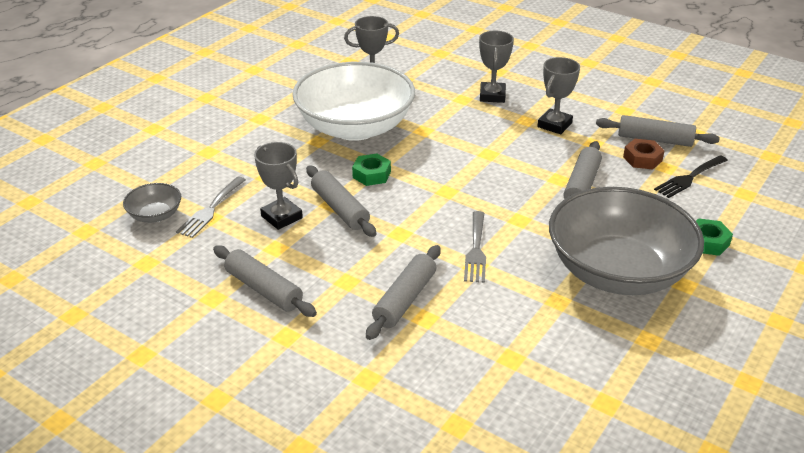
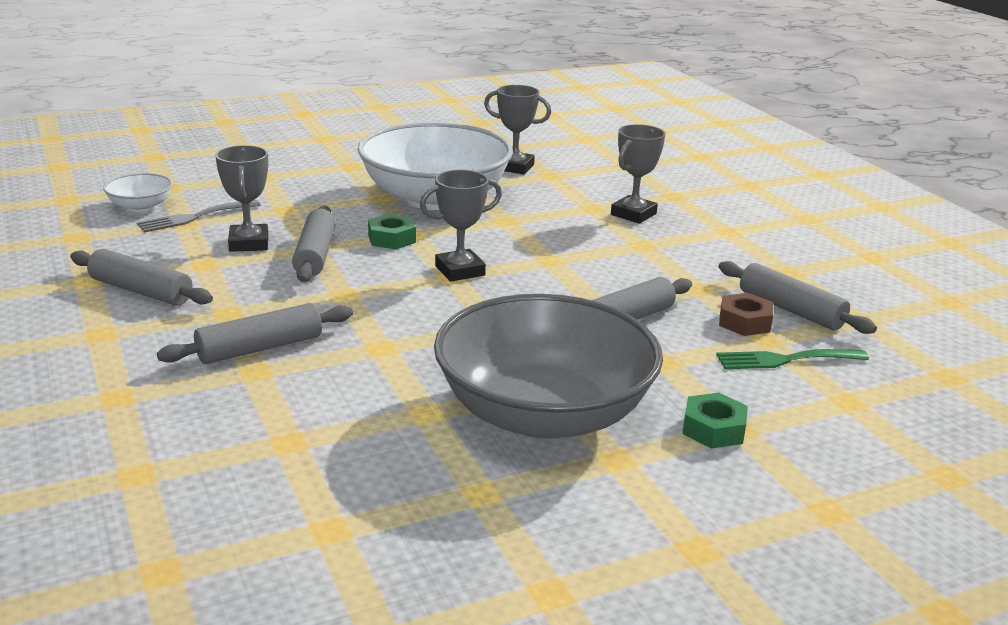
camera: 30 degrees right, 10 degrees down
grey bowl [123,183,181,223] -> white bowl [103,173,173,212]
grey rolling pin [213,245,317,317] -> grey rolling pin turned 45 degrees counterclockwise [70,249,213,306]
grey fork [464,211,486,283] -> none
grey trophy [537,57,580,134] -> grey trophy moved to [420,170,502,282]
black fork [654,155,728,198] -> green fork [716,349,869,369]

